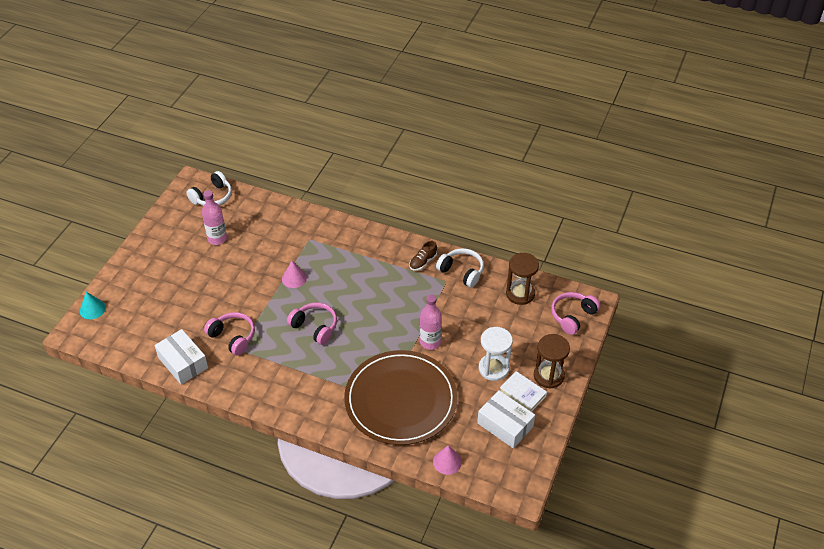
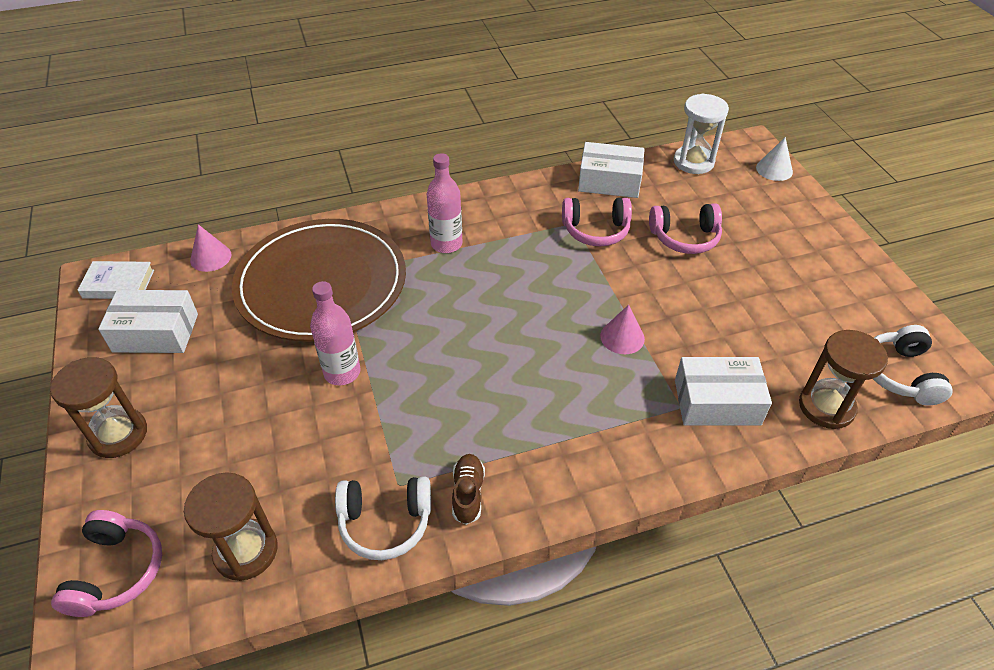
camera: 140 degrees right, 0 degrees up
turquoise cone [80,292,106,319] -> white cone [756,137,793,181]
pink bottle [202,190,227,245] -> pink bottle moved to [427,153,463,253]
pink headphones [287,303,337,345] -> pink headphones moved to [649,203,722,254]
white hourglass [479,327,513,381] -> white hourglass moved to [674,93,729,174]
white book [500,371,547,412] -> white book moved to [78,261,154,299]
none -> white box [675,357,772,426]
none -> brown hourglass [799,330,888,429]

